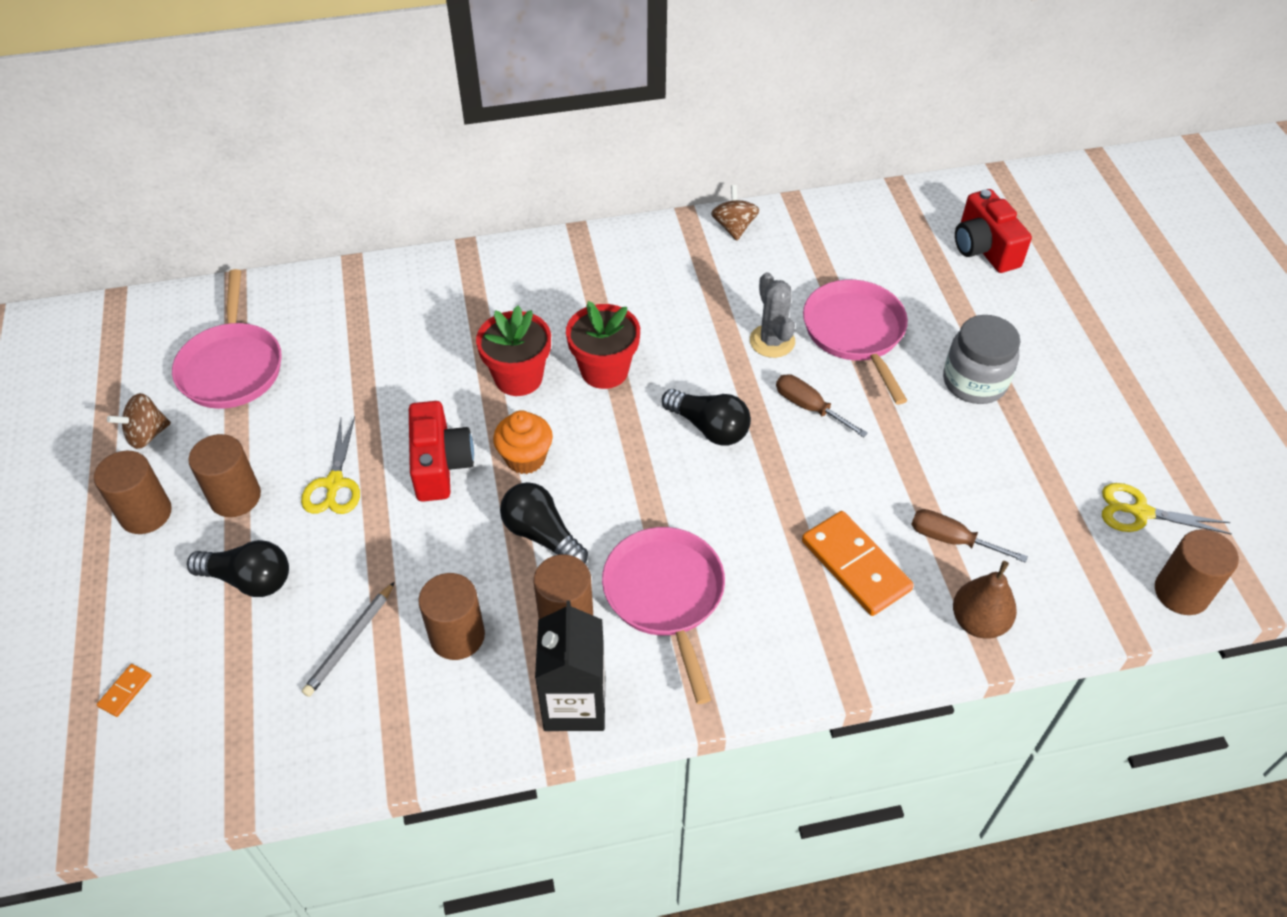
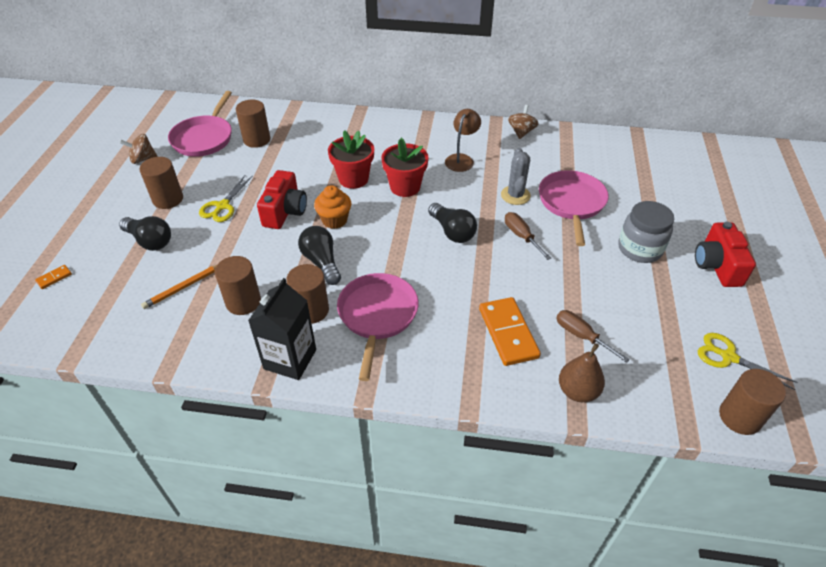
camera: 20 degrees right, 5 degrees down
brown cylinder [94,451,172,534] -> brown cylinder moved to [236,100,270,148]
grey pencil [302,582,395,697] -> orange pencil [141,265,217,309]
red camera [955,189,1032,273] -> red camera moved to [695,222,756,287]
none -> brown lamp [445,109,481,172]

